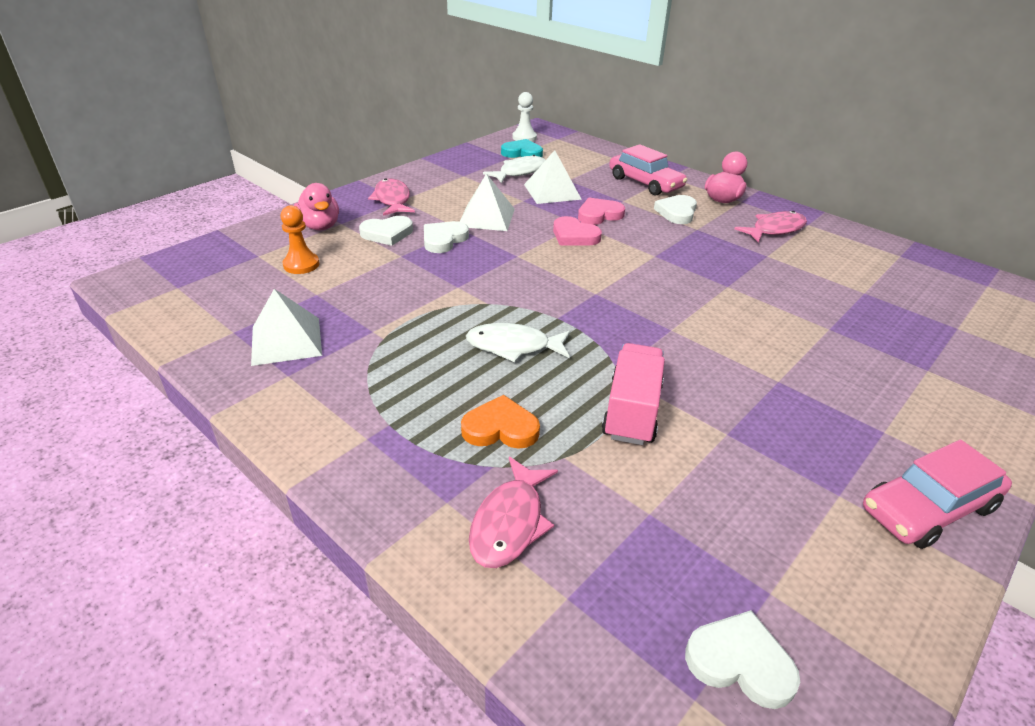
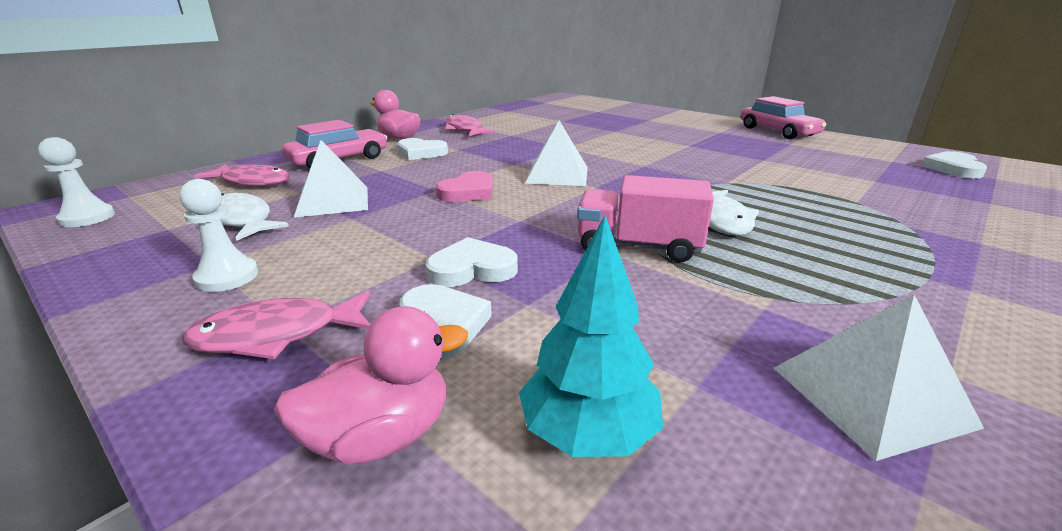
camera: 90 degrees left, 10 degrees down
orange pawn [280,205,319,274] -> turquoise tree [519,215,663,457]
white heart [424,221,469,253] -> white heart turned 135 degrees clockwise [425,237,518,287]
white pyramid [460,173,515,231] -> white pyramid moved to [525,121,588,186]
orange heart [461,395,540,449] -> none
pink fish [469,457,558,568] -> pink fish moved to [194,164,290,187]
turquoise heart [501,139,543,158] -> none
pink heart [578,198,625,225] -> none
pink truck [602,343,665,445] -> pink truck moved to [577,175,714,262]
none -> white pawn [179,179,258,292]

